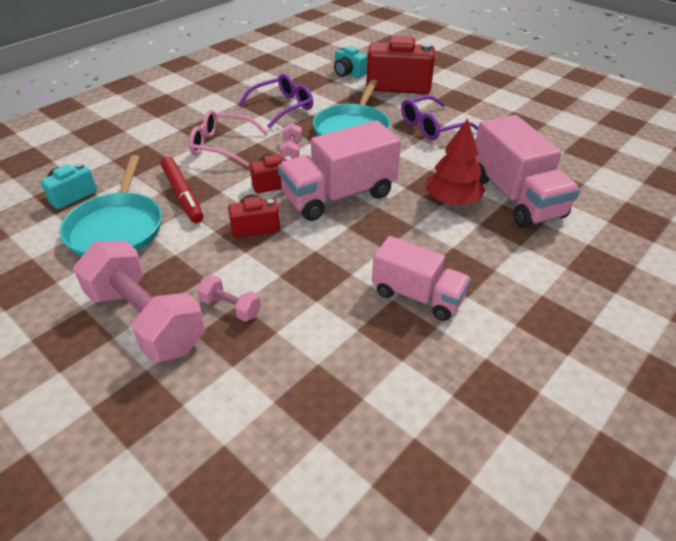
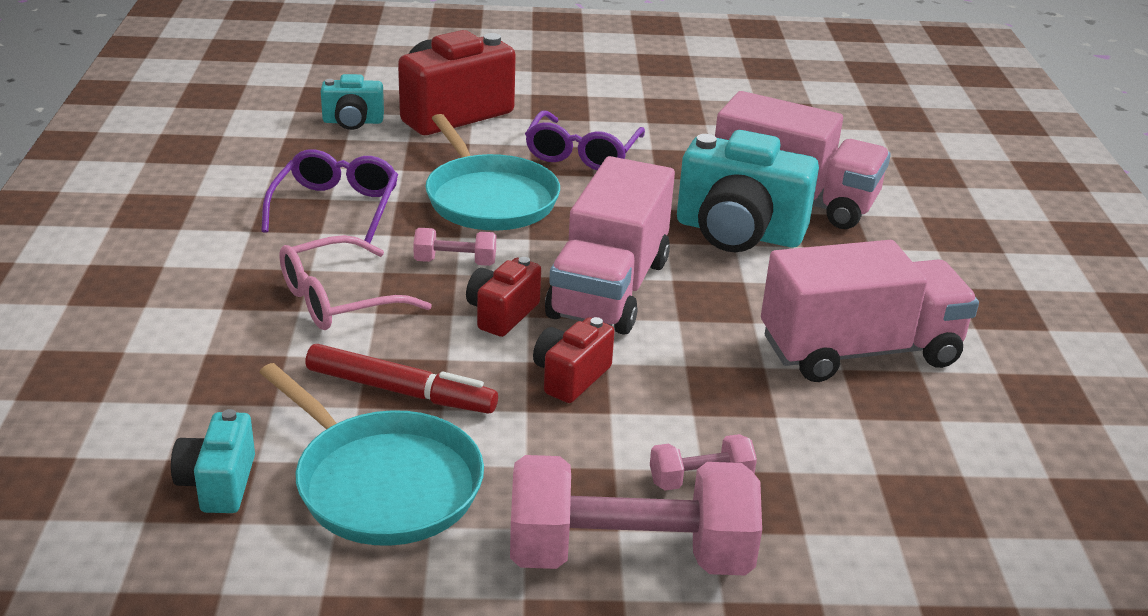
camera: 45 degrees left, 10 degrees down
pink dumbbell [280,123,302,158] -> pink dumbbell turned 45 degrees counterclockwise [413,228,496,266]
pink truck [372,236,471,321] -> pink truck [761,240,979,382], size x1.51
red tree [426,118,486,205] -> turquoise camera [677,130,819,252]

